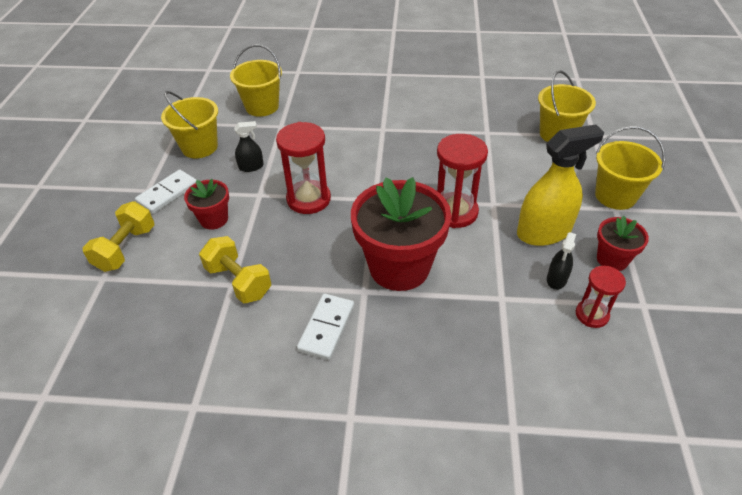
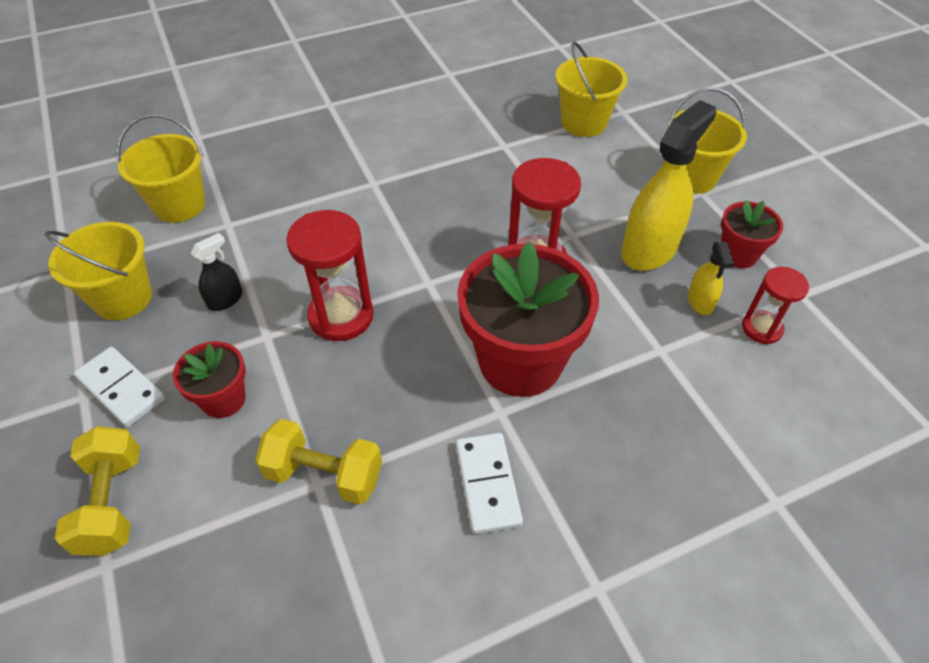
camera: 30 degrees left, 5 degrees up
white domino [135,170,196,214] -> white domino turned 60 degrees counterclockwise [74,347,165,427]
black spray bottle [547,232,576,290] -> yellow spray bottle [688,242,734,315]

